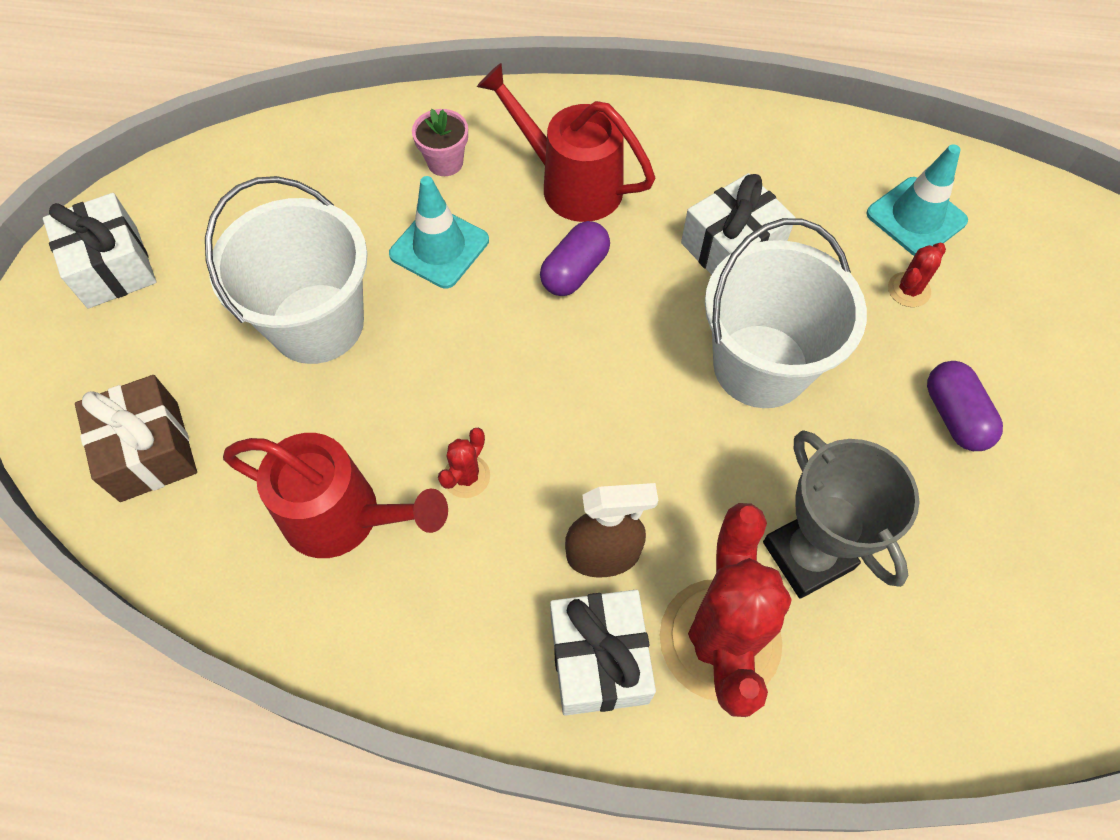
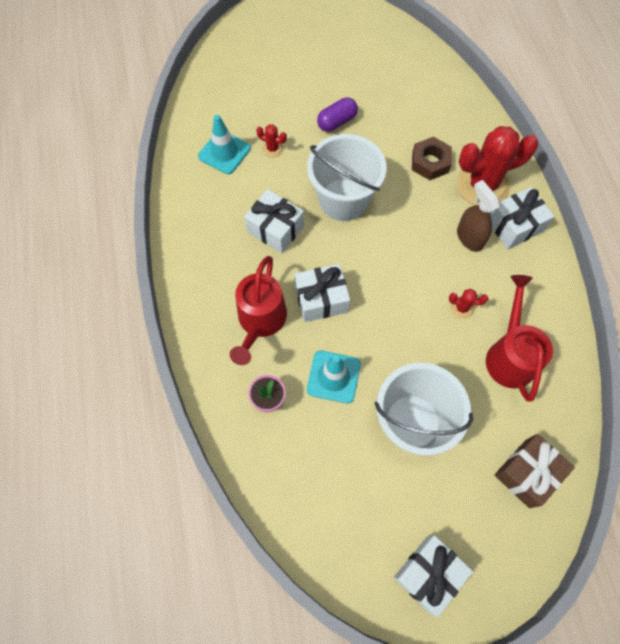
camera: 110 degrees left, 5 degrees up
purple capsule [540,221,610,296] -> white gift [294,264,350,322]
grey trophy [763,430,919,599] -> brown nut [412,137,452,180]

